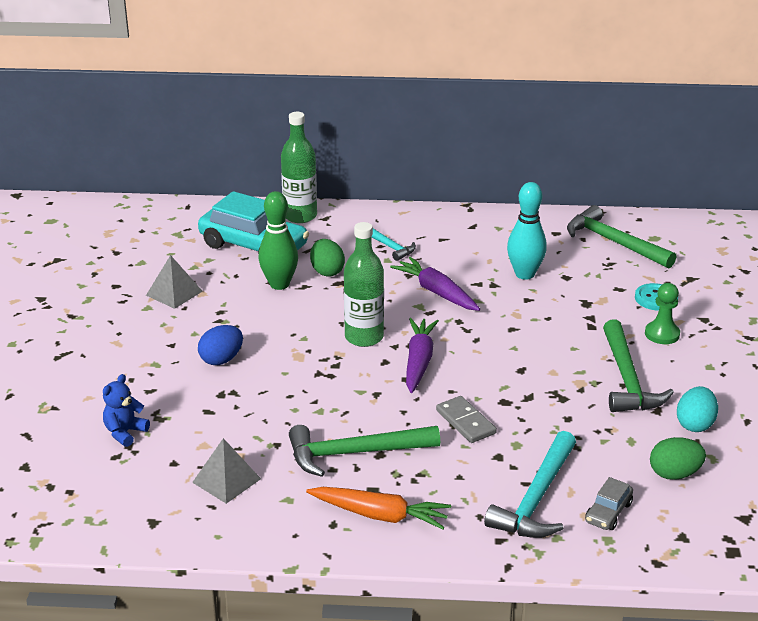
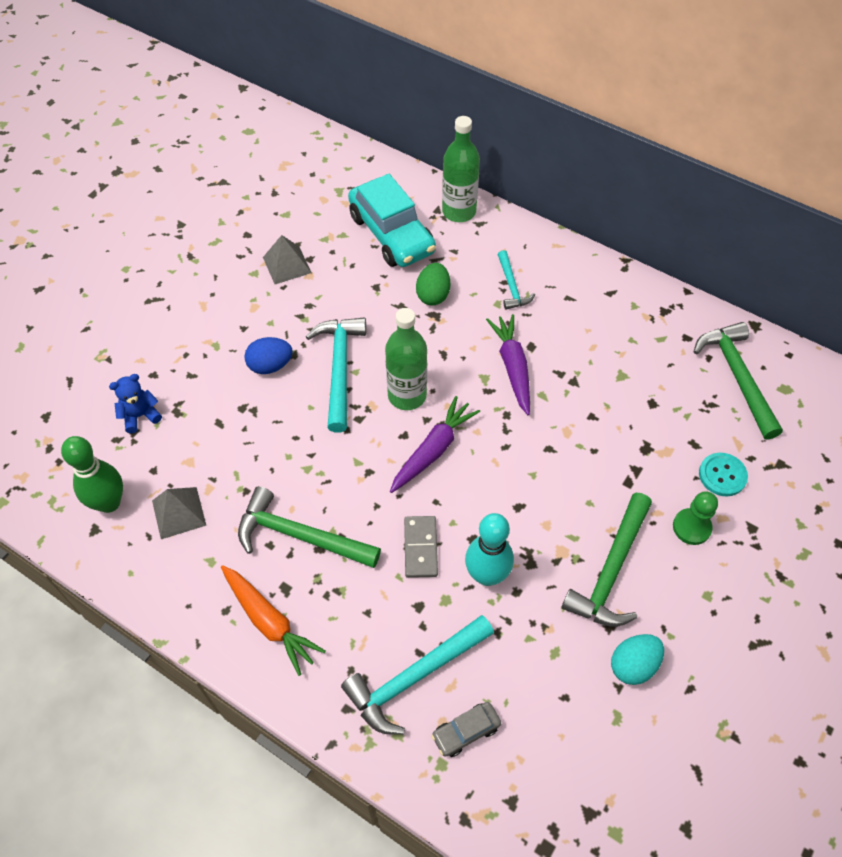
camera: 30 degrees right, 25 degrees up
green bowling pin [258,191,298,290] -> green bowling pin moved to [61,436,123,513]
turquoise bowling pin [507,182,547,280] -> turquoise bowling pin moved to [465,513,514,586]
green egg [650,437,706,480] -> none
none -> turquoise hammer [306,318,366,432]

